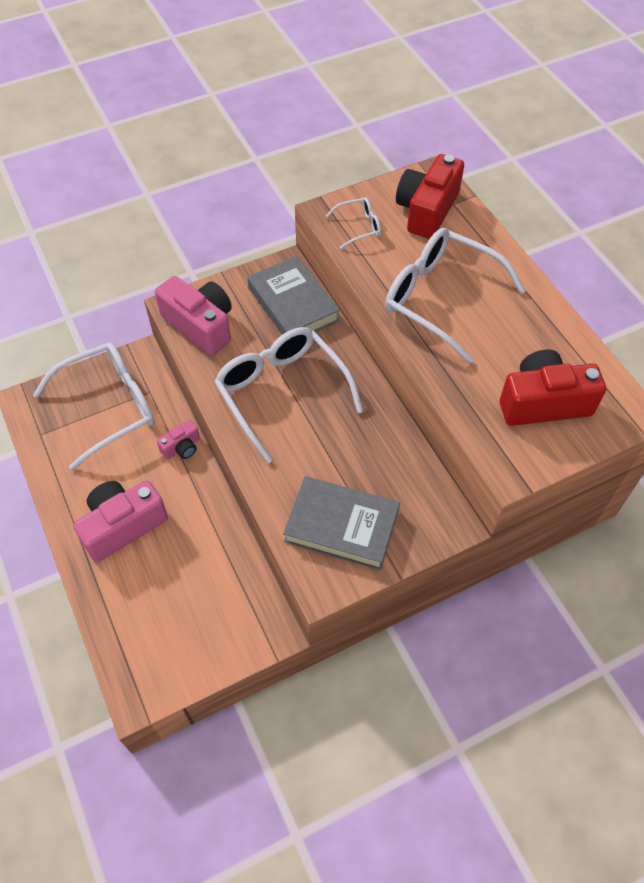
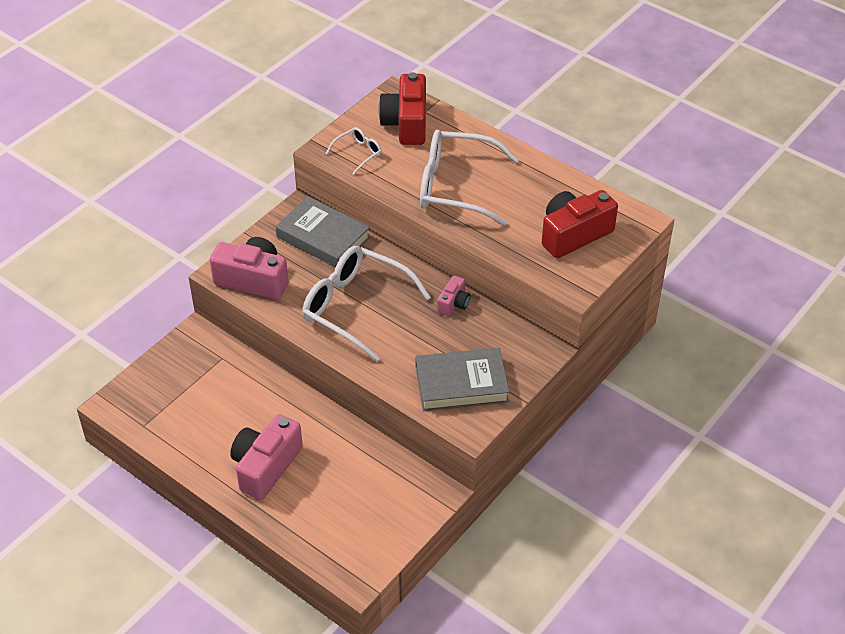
camera: 25 degrees left, 10 degrees down
white glasses [33,342,155,470] -> none
pink camera [157,420,200,459] -> pink camera moved to [437,275,470,316]

